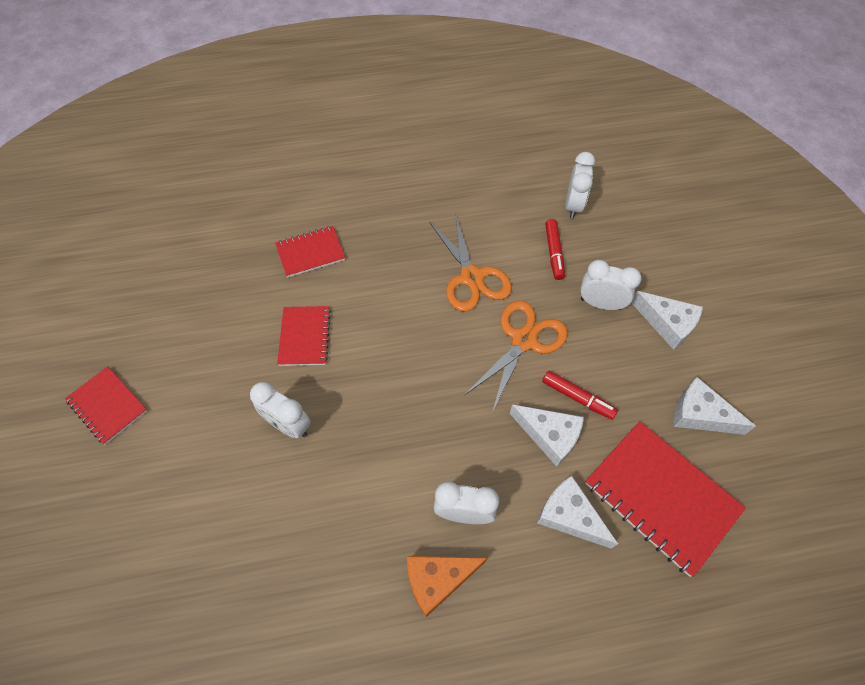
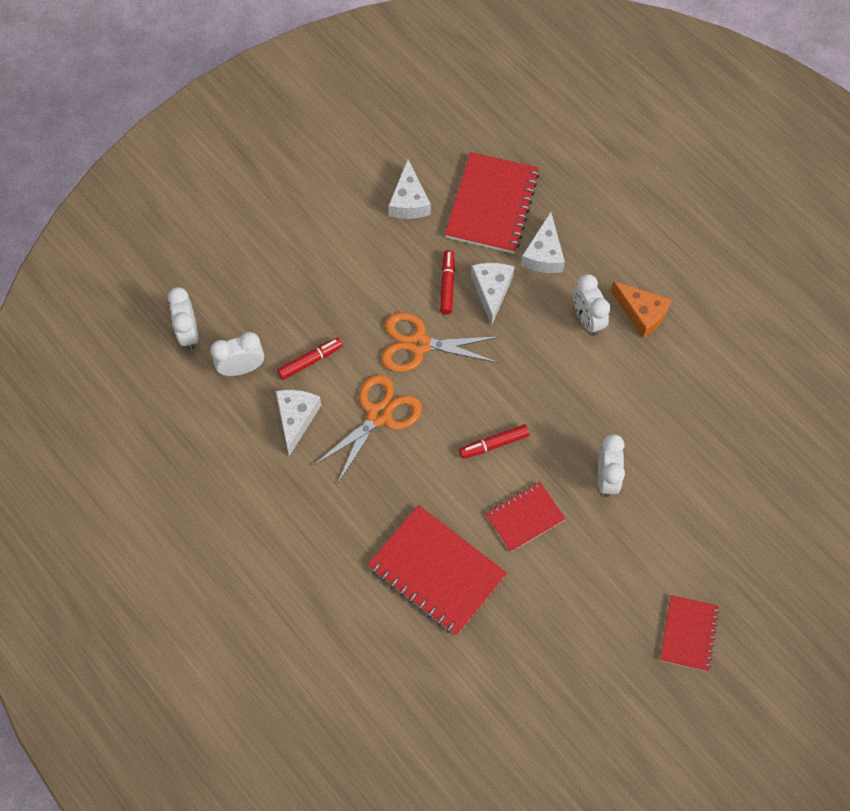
camera: 120 degrees left, 5 degrees up
red notebook [275,226,345,278] -> red notebook [368,505,507,636], size x1.71
white clock [580,260,642,310] -> white clock moved to [168,287,199,350]
white cheese [631,291,703,350] -> white cheese moved to [275,390,321,456]
none -> red marker [459,424,530,459]

